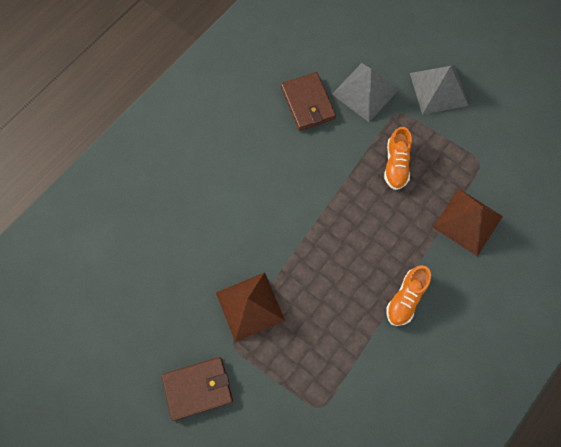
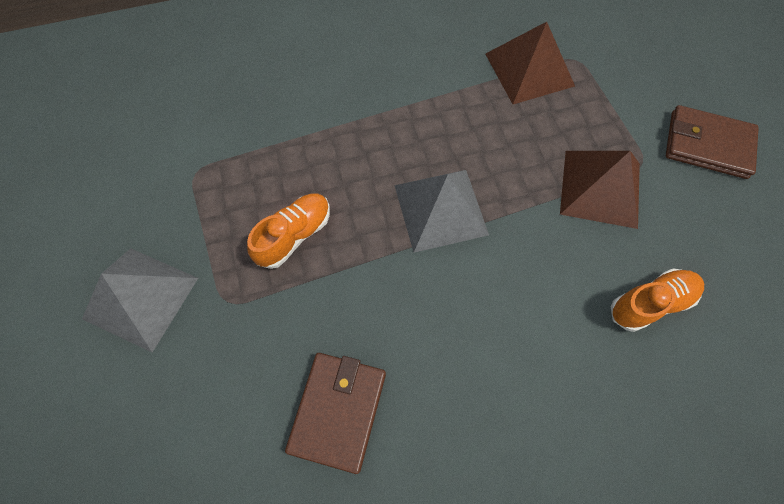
camera: 145 degrees left, 5 degrees down
grey pyramid [332,63,398,122] -> grey pyramid moved to [394,170,489,253]
orange shoe [386,265,431,326] -> orange shoe moved to [611,269,704,332]
brown pyramid [433,189,503,256] -> brown pyramid moved to [485,22,575,104]

